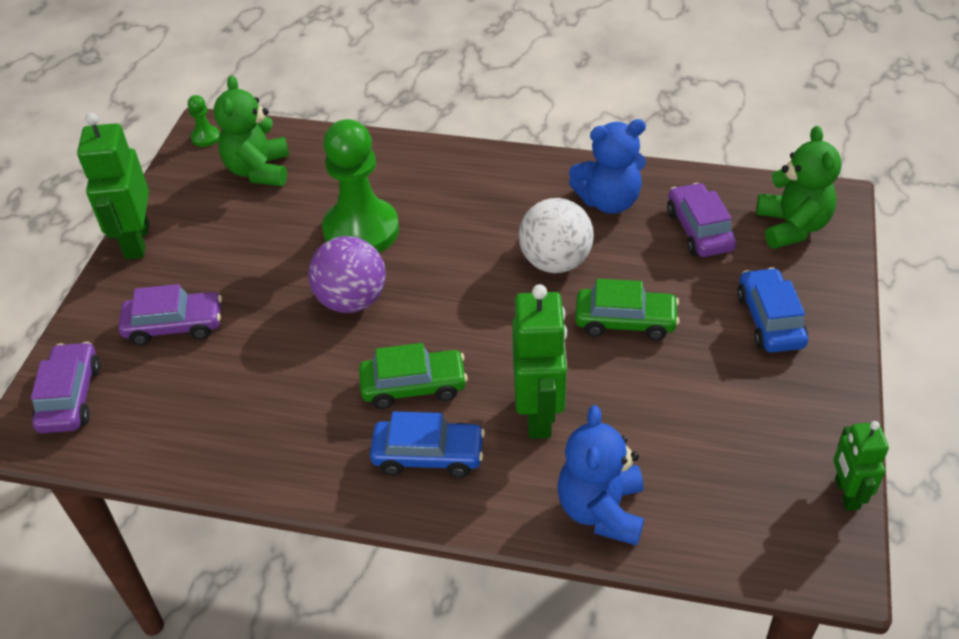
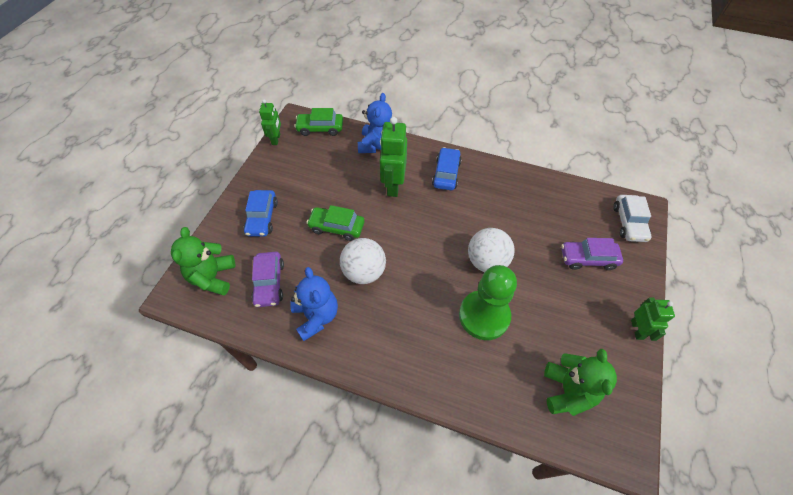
camera: 175 degrees left, 10 degrees up
purple car [31,342,100,433] -> white car [613,195,651,242]
green robot [77,113,149,260] -> green robot [631,297,675,341], size x0.60
green pawn [188,95,220,147] -> none
purple ball [308,236,386,313] -> white ball [468,228,515,272]
green car [359,343,468,409] -> green car moved to [294,108,343,136]
blue car [370,412,485,478] -> blue car turned 90 degrees clockwise [432,147,462,190]
blue teddy bear [569,119,646,214] -> blue teddy bear turned 75 degrees clockwise [290,267,338,341]

